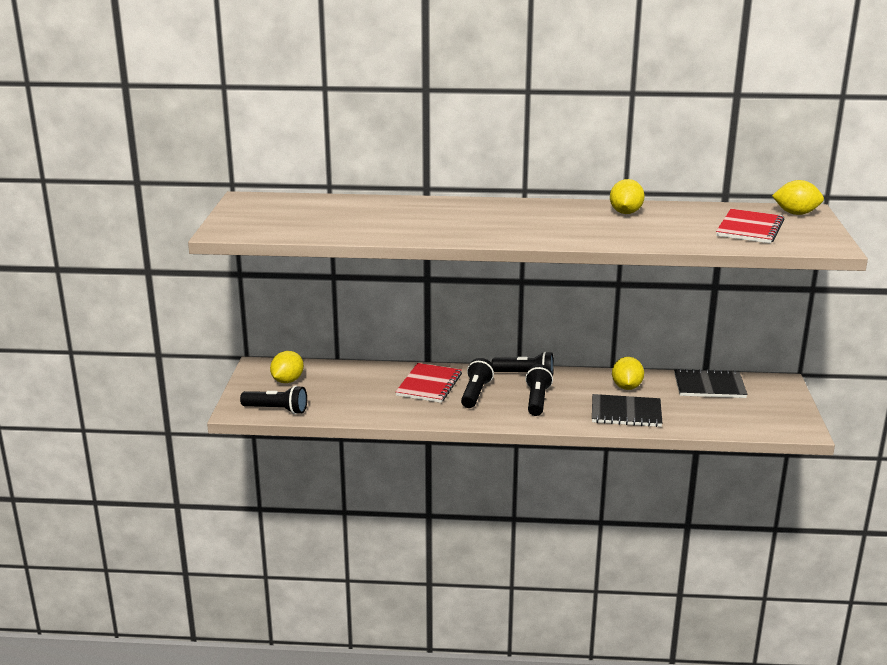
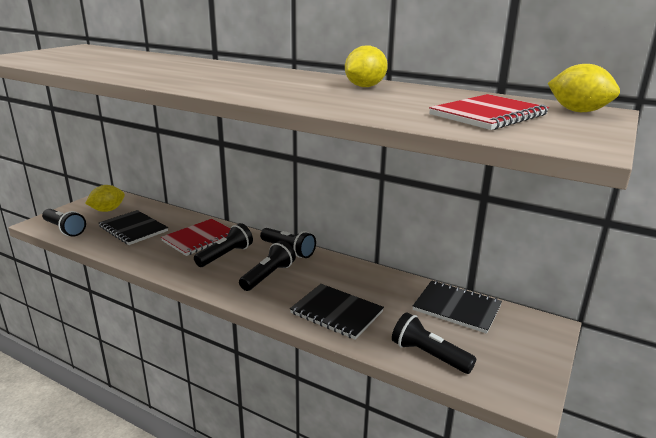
camera: 25 degrees right, 0 degrees up
yellow lemon [612,357,644,390] -> none
none -> black notebook [99,210,168,245]
none -> black flashlight [392,312,476,374]

